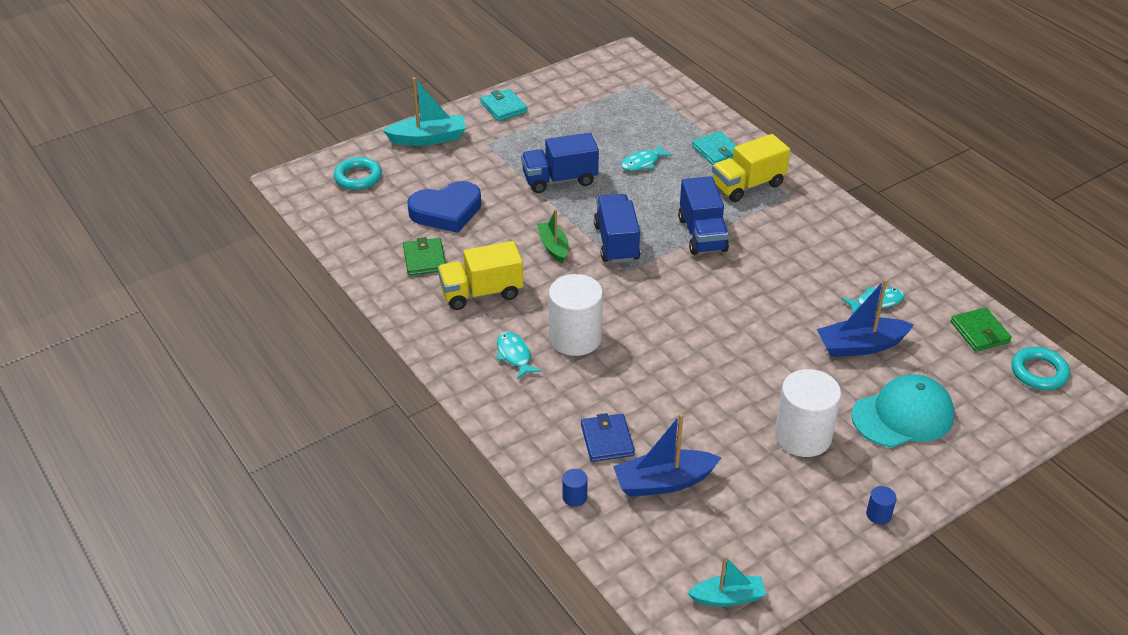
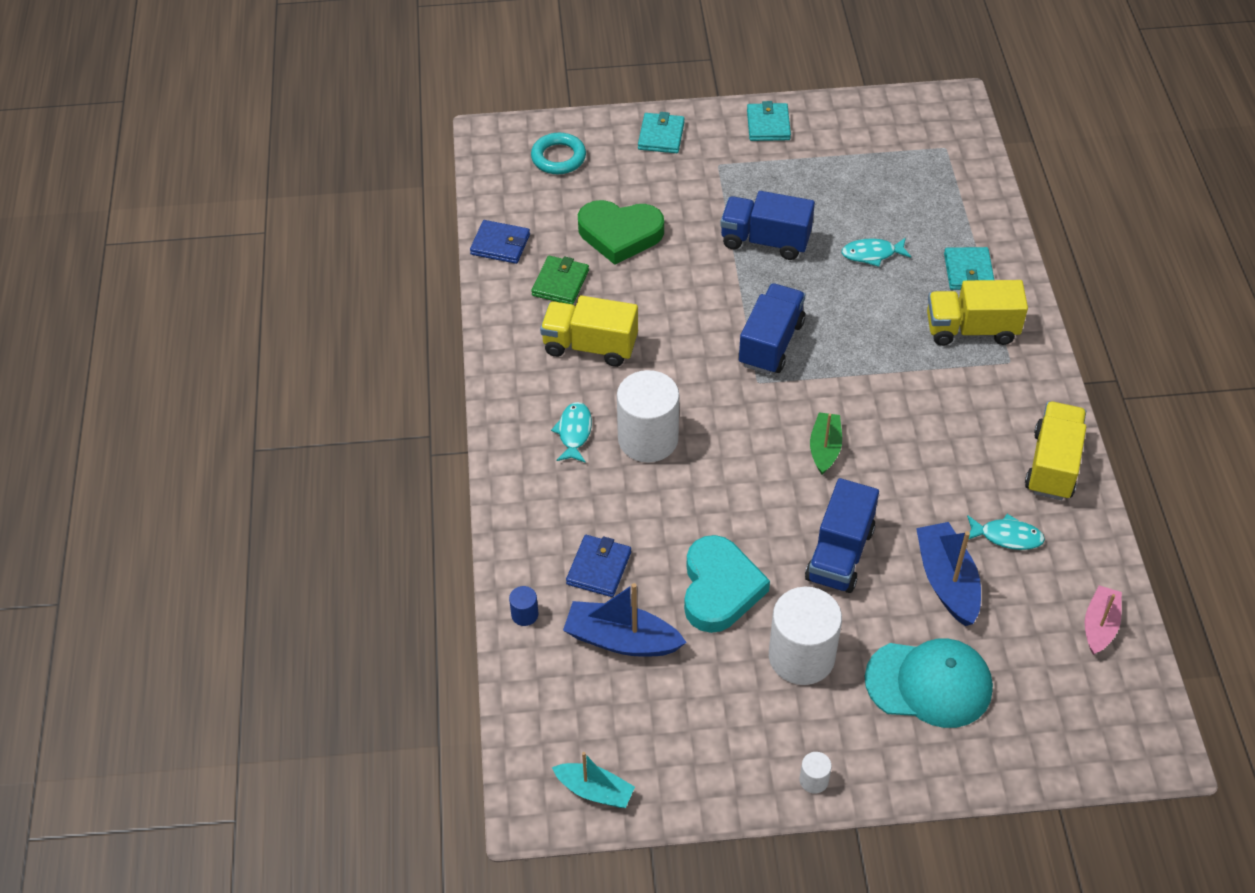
camera: 30 degrees right, 10 degrees up
turquoise boat [383,77,466,146] -> turquoise wallet [638,112,685,153]
blue heart [407,181,481,233] -> green heart [578,200,664,265]
green boat [537,209,569,263] -> green boat moved to [810,412,842,474]
blue truck [678,176,729,255] -> blue truck moved to [805,478,879,593]
blue boat [817,279,914,357] -> blue boat turned 60 degrees clockwise [916,522,981,626]
blue cylinder [866,486,897,524] -> white cylinder [799,752,832,794]
green wallet [951,308,1012,352] -> pink boat [1085,585,1122,655]
turquoise ring [1011,347,1070,390] -> none
none -> blue wallet [470,220,530,264]
none -> turquoise heart [684,535,770,633]
none -> yellow truck [1025,401,1086,500]

